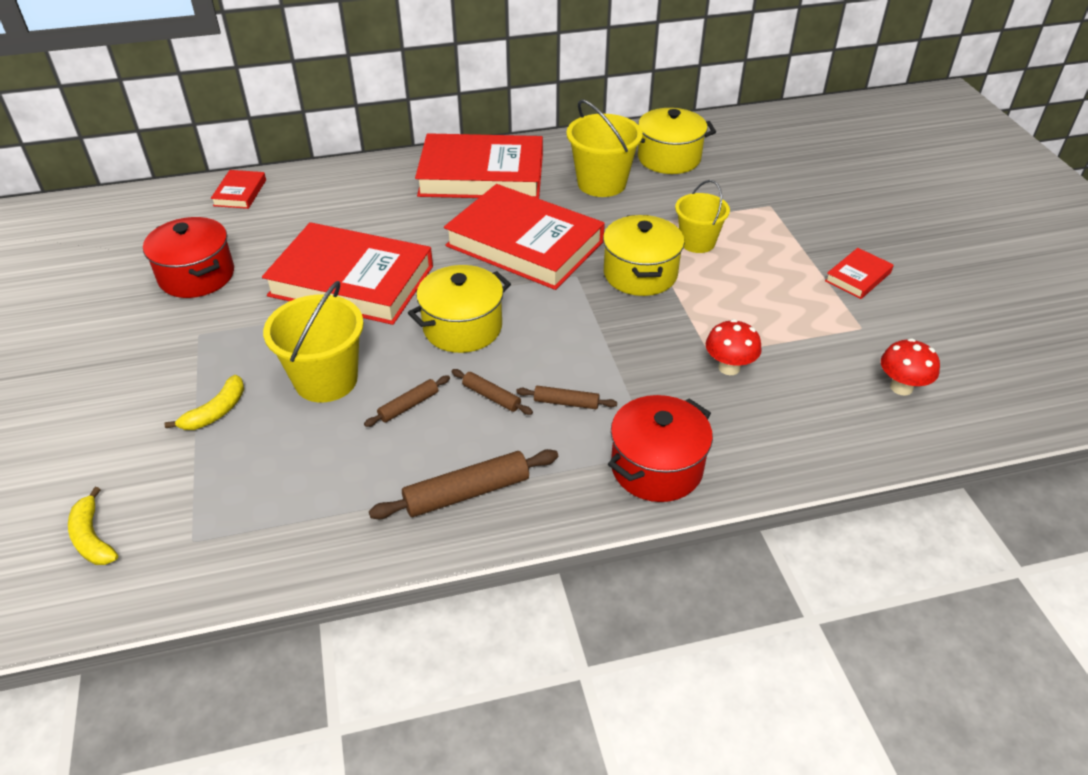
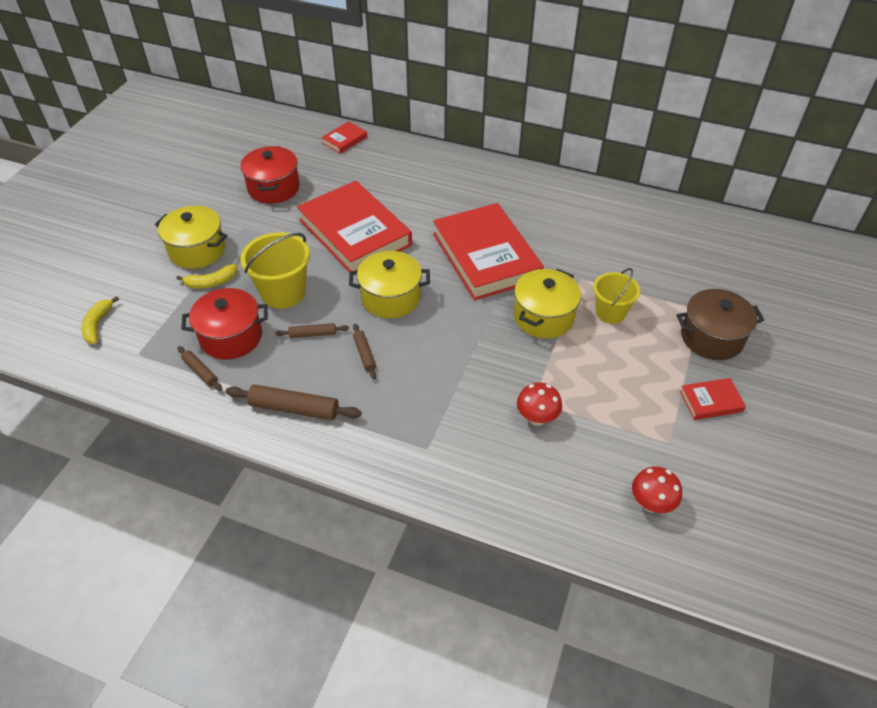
camera: 35 degrees right, 5 degrees up
red book [415,133,543,199] -> none
brown rolling pin [516,386,617,409] -> brown rolling pin moved to [178,346,222,391]
yellow bucket [566,99,643,197] -> none
red pot [608,395,713,502] -> red pot moved to [181,288,268,360]
yellow pot [638,108,716,174] -> yellow pot moved to [155,206,227,269]
none -> brown pot [676,289,764,360]

